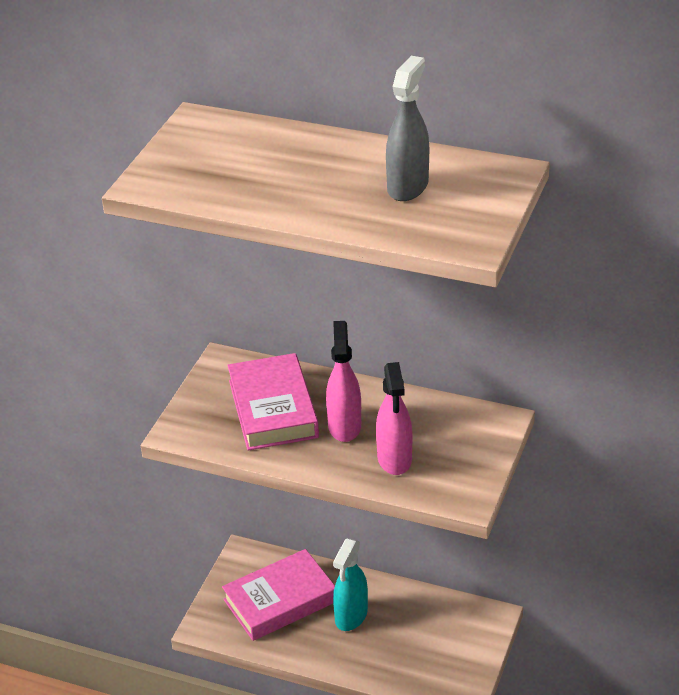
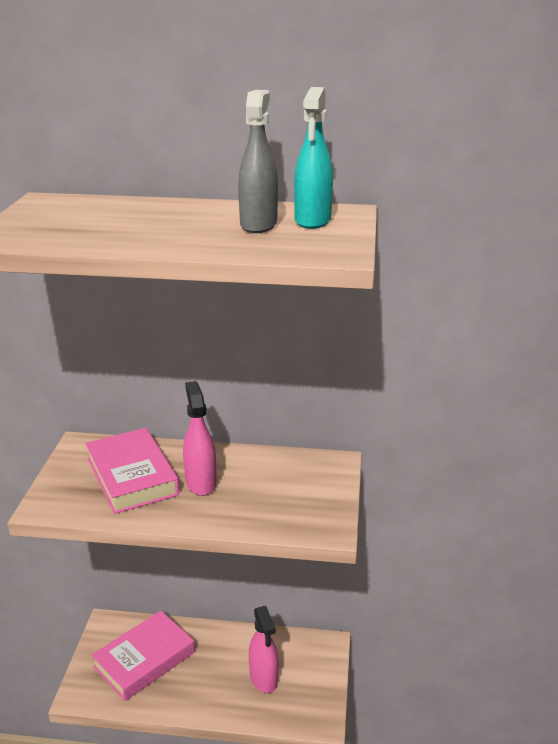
camera: 15 degrees left, 10 degrees down
turquoise spray bottle [333,539,368,631] -> turquoise spray bottle moved to [294,87,333,229]
pink spray bottle [376,362,412,475] -> pink spray bottle moved to [249,606,278,693]

